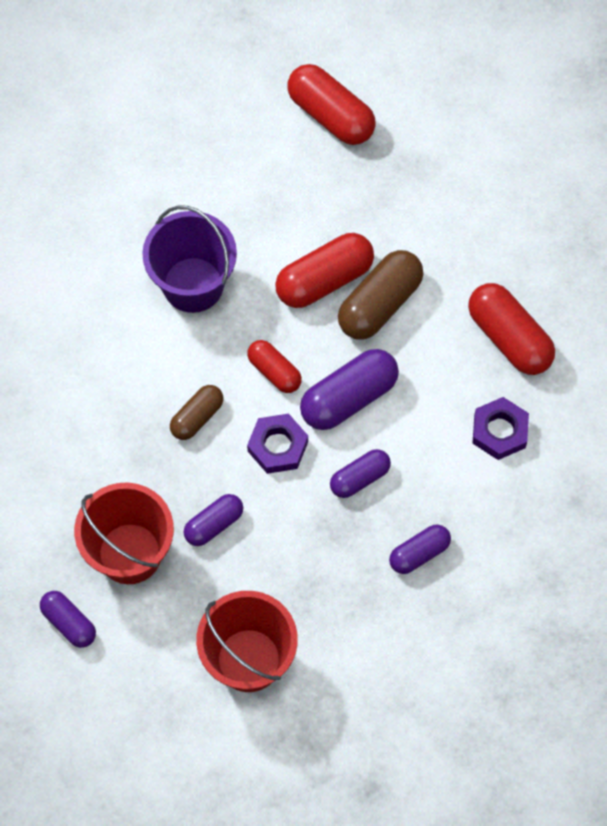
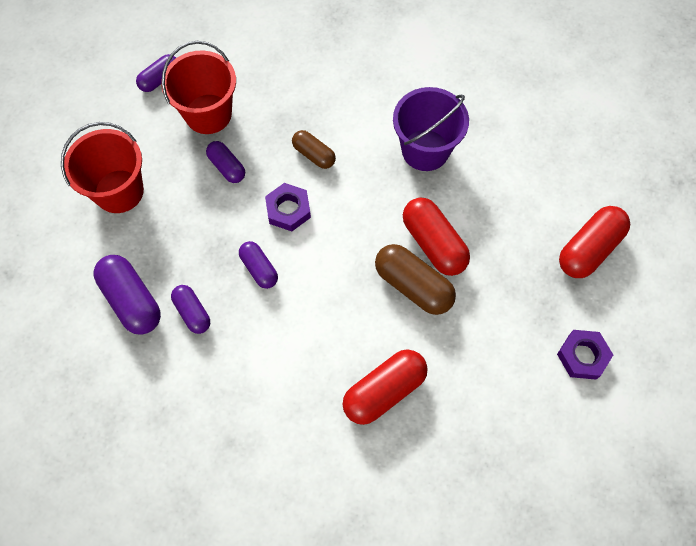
camera: 90 degrees right, 0 degrees up
red capsule [247,340,302,393] -> none
purple capsule [300,349,399,430] -> purple capsule moved to [94,255,161,335]
purple nut [472,397,529,460] -> purple nut moved to [557,330,613,380]

